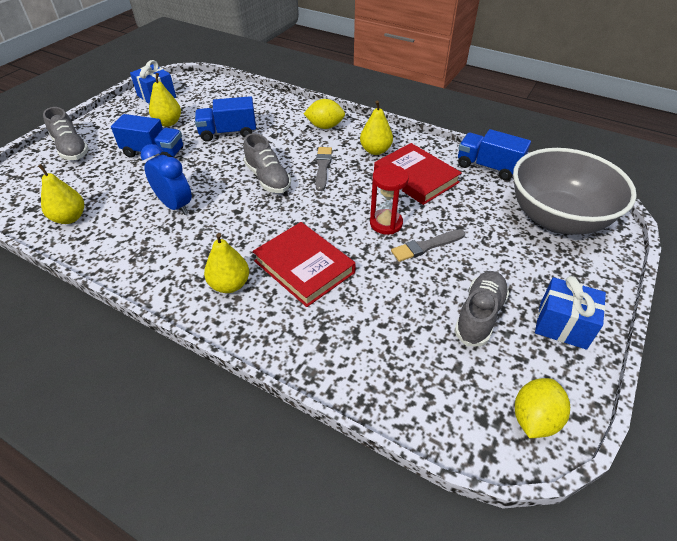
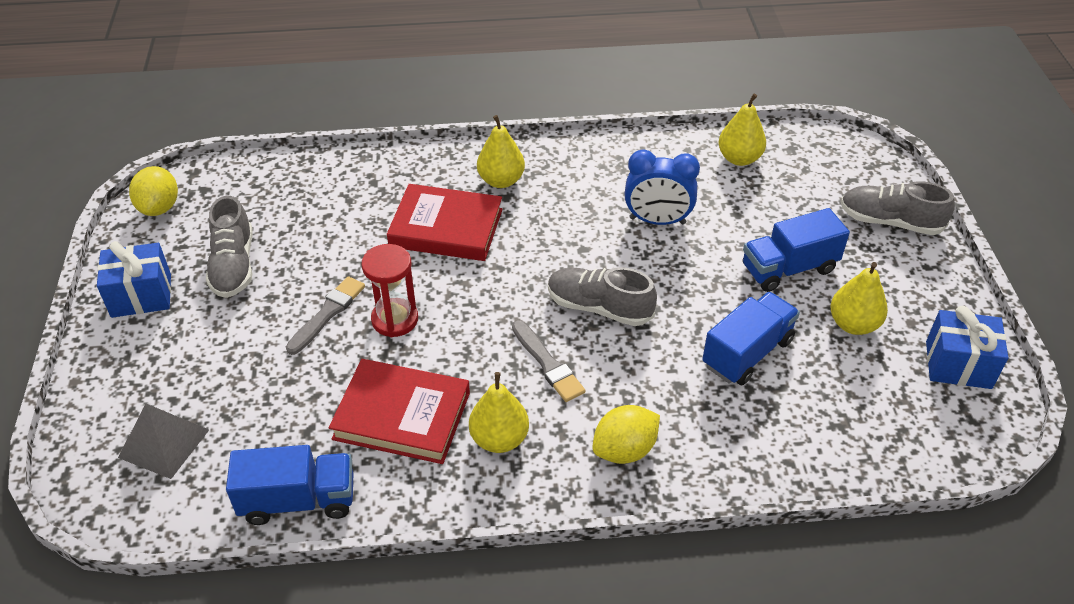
camera: 145 degrees right, 0 degrees up
grey bowl [513,148,637,235] -> grey pyramid [118,404,209,479]

